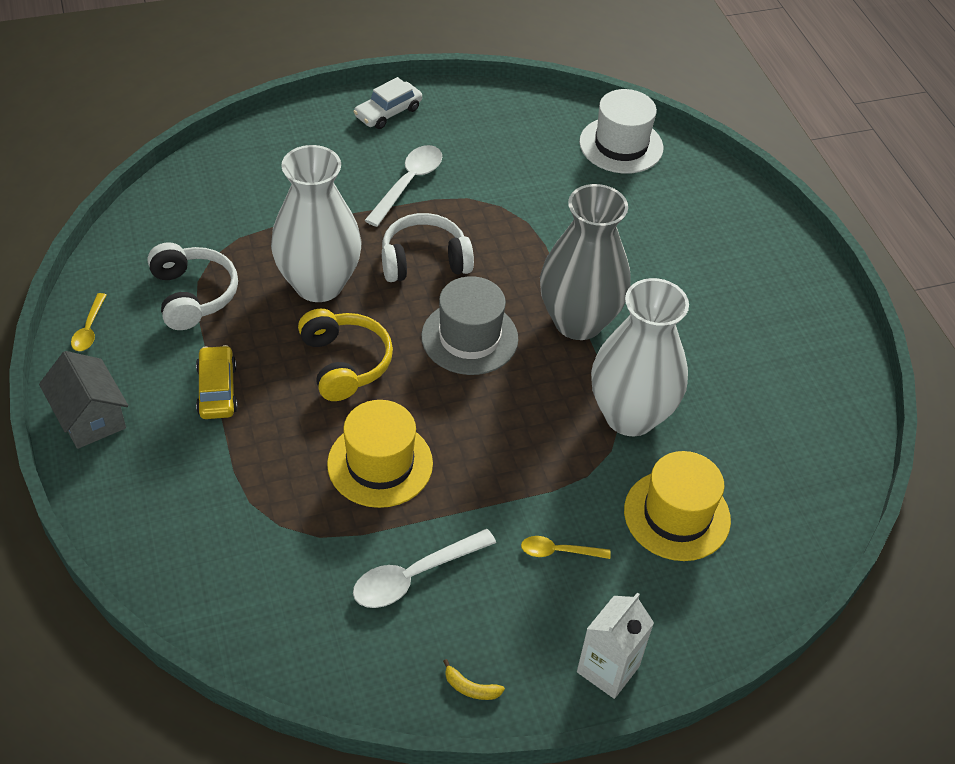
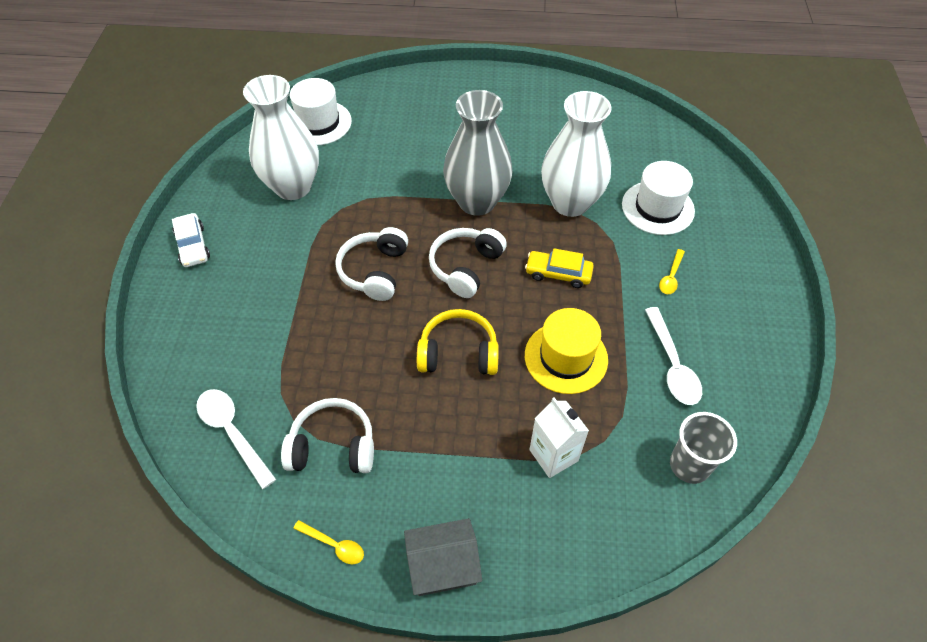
camera: 65 degrees left, 5 degrees up
yellow car [196,345,238,419] -> yellow car moved to [525,248,594,288]
white vase [271,145,362,302] -> white vase moved to [243,75,319,200]
white spoon [364,145,442,227] -> white spoon moved to [196,389,276,489]
grey hat [421,276,518,375] -> white headphones [429,228,507,298]
yellow banana [443,659,505,700] -> none
white carton [577,593,654,699] -> white carton moved to [529,398,589,478]
yellow hat [624,451,731,561] -> white hat [622,161,695,235]
none -> grey cup [670,412,737,484]

